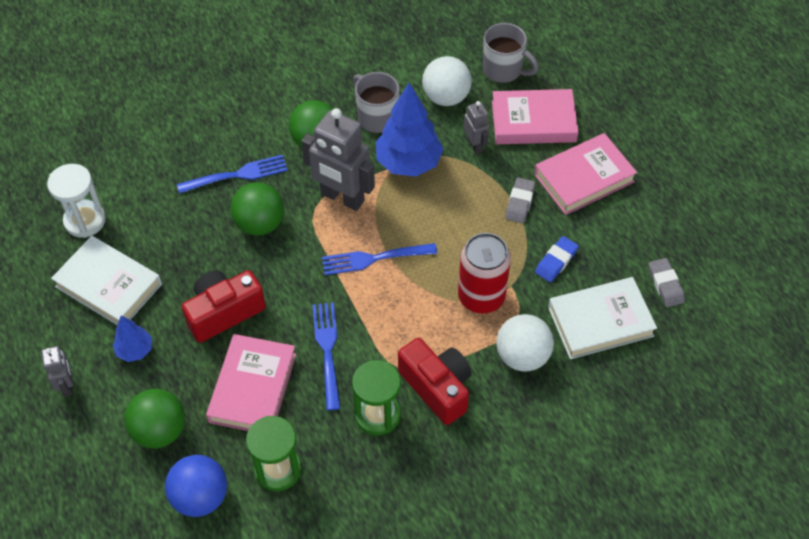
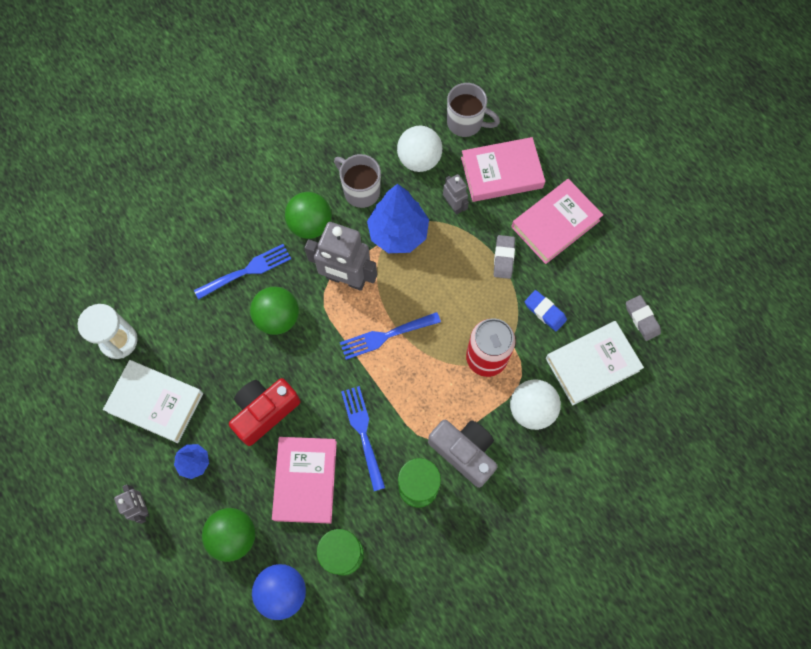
camera: 10 degrees left, 15 degrees up
red camera [398,338,472,425] -> grey camera [428,420,497,488]
blue eraser [535,236,579,282] -> blue eraser turned 75 degrees counterclockwise [525,290,567,331]

